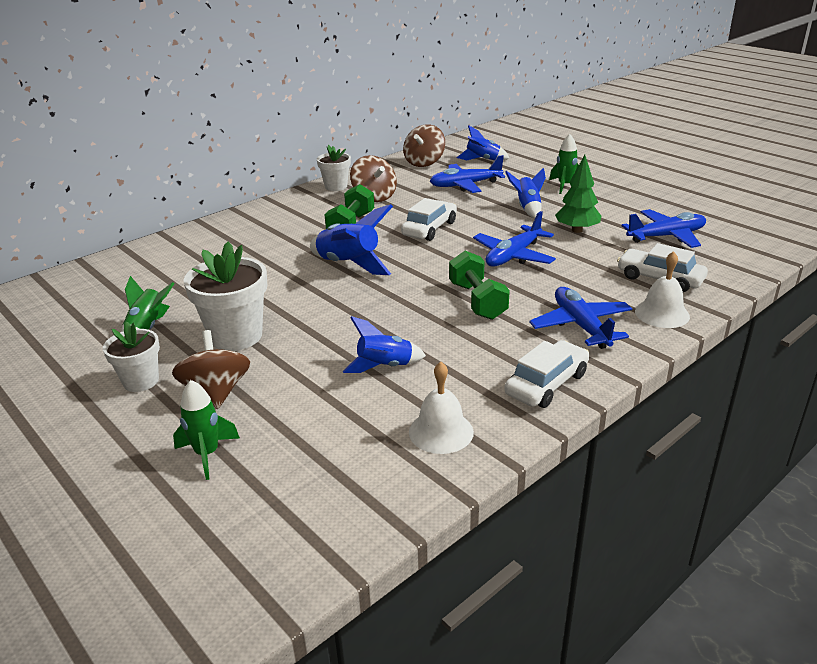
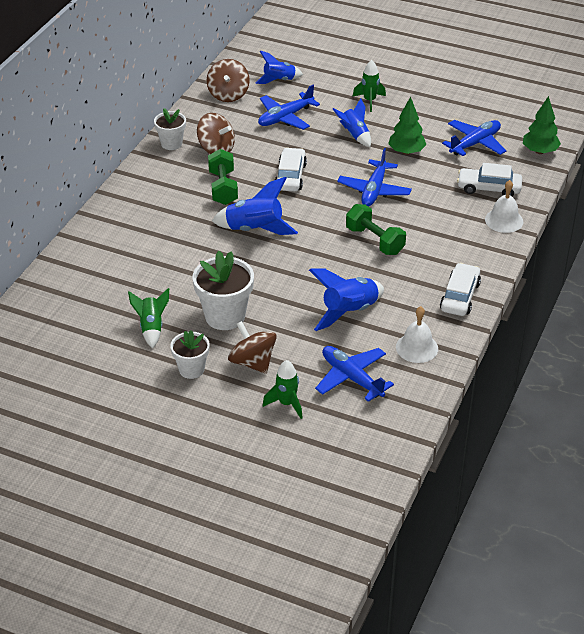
camera: 25 degrees left, 10 degrees up
blue rocket [343,316,426,373] -> blue rocket [309,268,384,331], size x1.53
blue plane [529,287,632,349] -> blue plane moved to [315,346,394,402]
none -> green tree [523,96,561,154]

